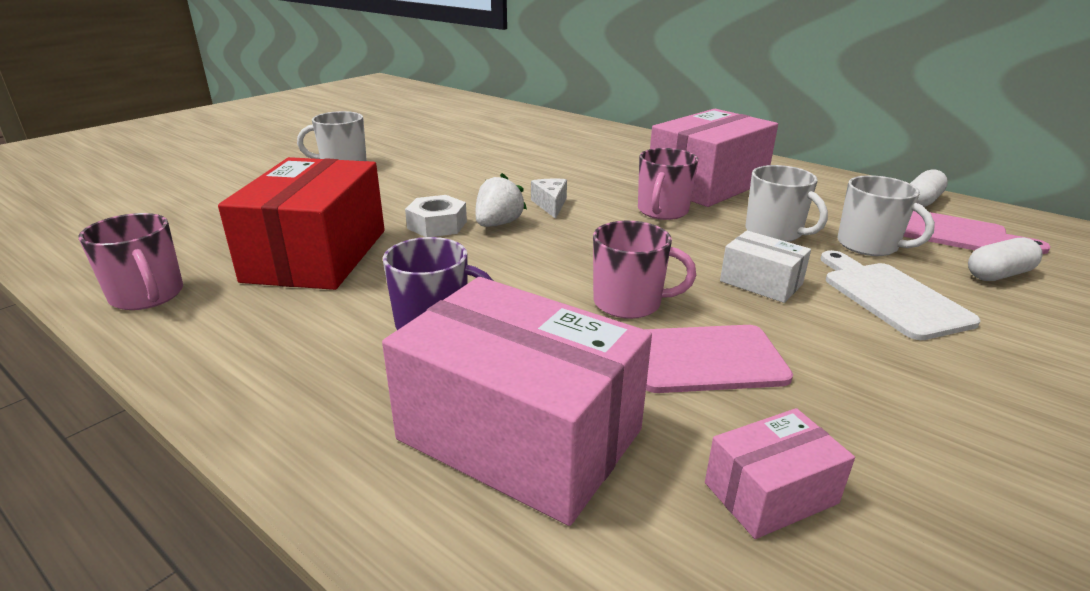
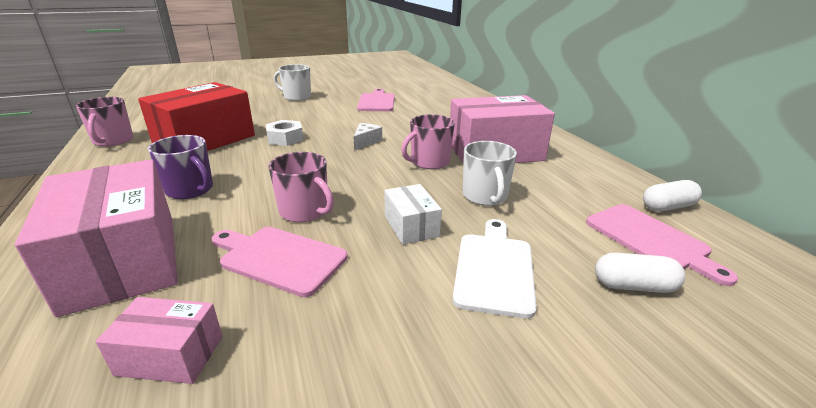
camera: 30 degrees right, 0 degrees up
white strawberry [475,173,527,227] -> none
white mug [837,175,935,256] -> none
none -> pink cutting board [357,89,395,111]

